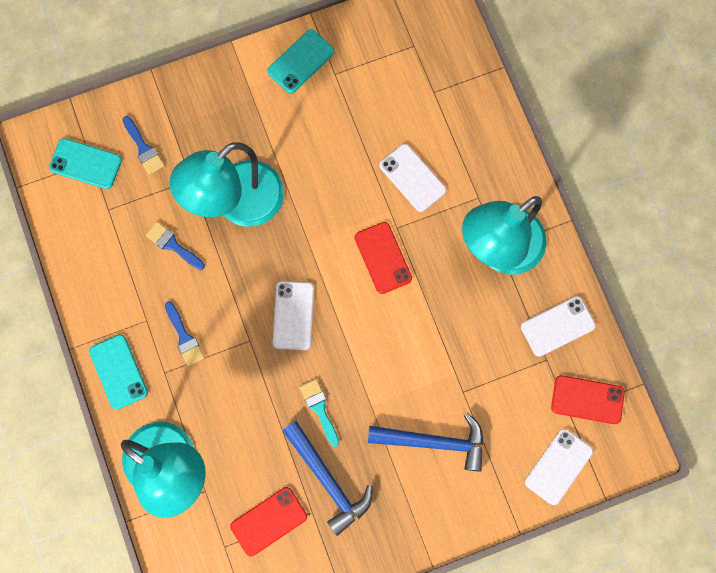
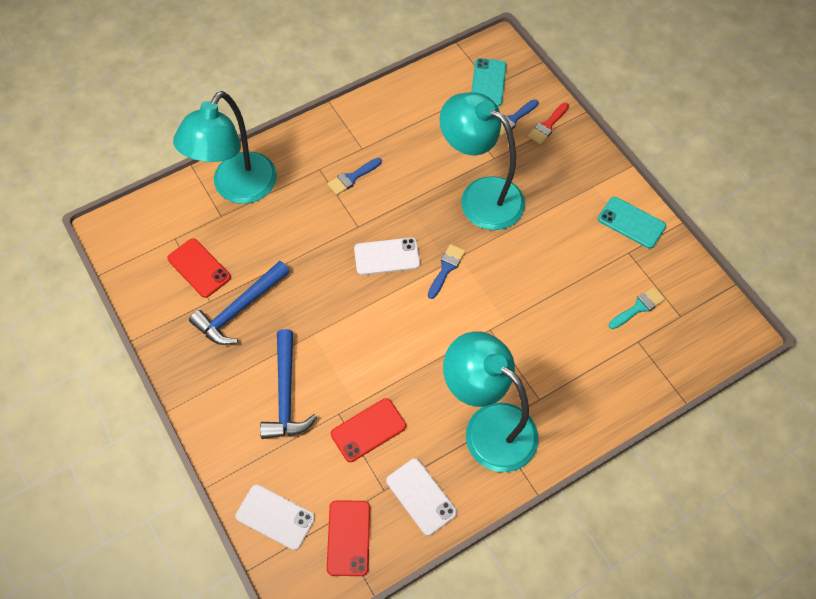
camera: 80 degrees right, 15 degrees down
turquoise phone [89,334,148,410] -> none
blue brush [146,222,205,270] -> blue brush moved to [428,244,466,299]
turquoise brush [300,379,339,447] -> turquoise brush moved to [609,287,665,329]
red phone [355,222,412,294] -> red phone moved to [331,398,406,462]
white phone [379,144,446,212] -> none
none -> red brush [528,103,569,144]

